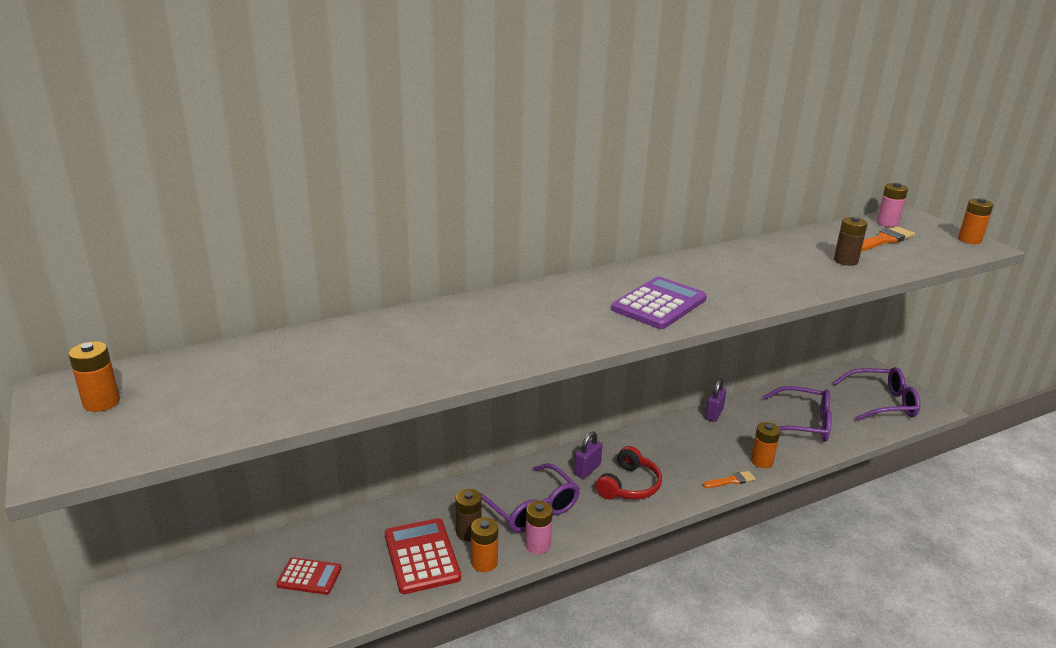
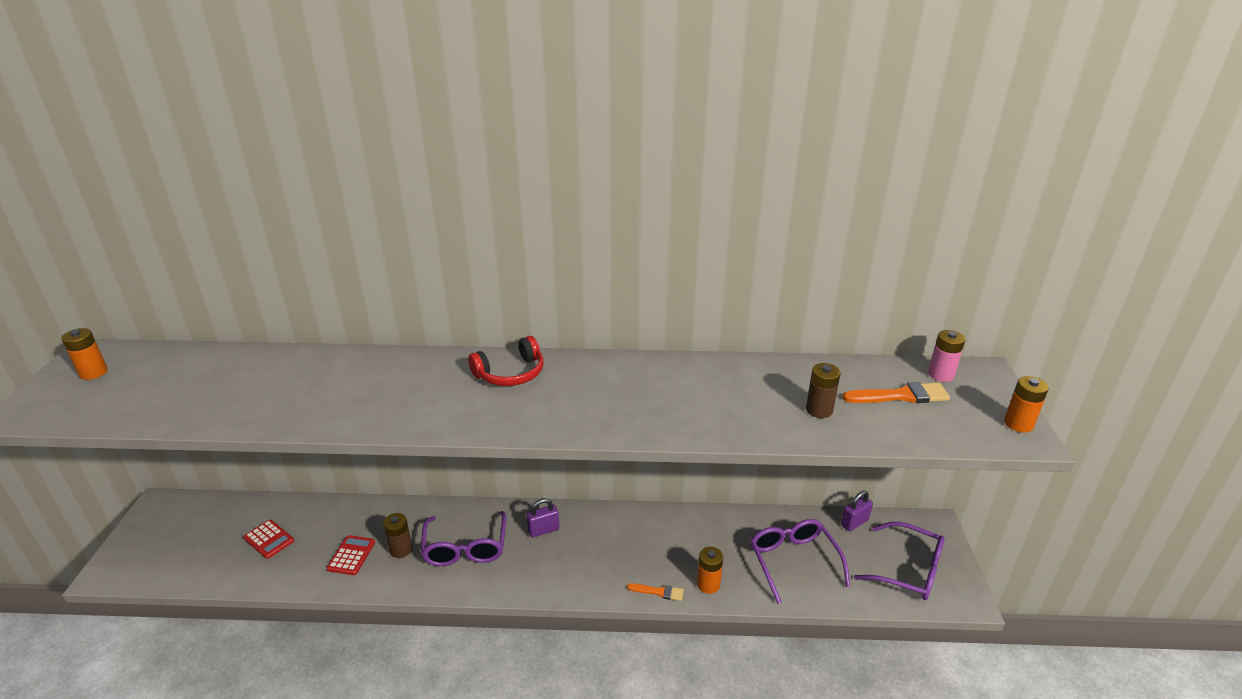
camera: 30 degrees right, 5 degrees up
red calculator [385,518,461,594] -> red calculator [327,535,375,575], size x0.61
orange battery [471,517,498,572] -> none
pink battery [525,501,553,554] -> none
red headphones [596,446,662,500] -> red headphones moved to [468,336,544,386]
purple calculator [611,277,707,329] -> none
purple padlock [705,379,726,422] -> purple padlock moved to [841,491,873,531]
purple glasses [763,386,832,442] -> purple glasses turned 150 degrees counterclockwise [750,519,850,604]

